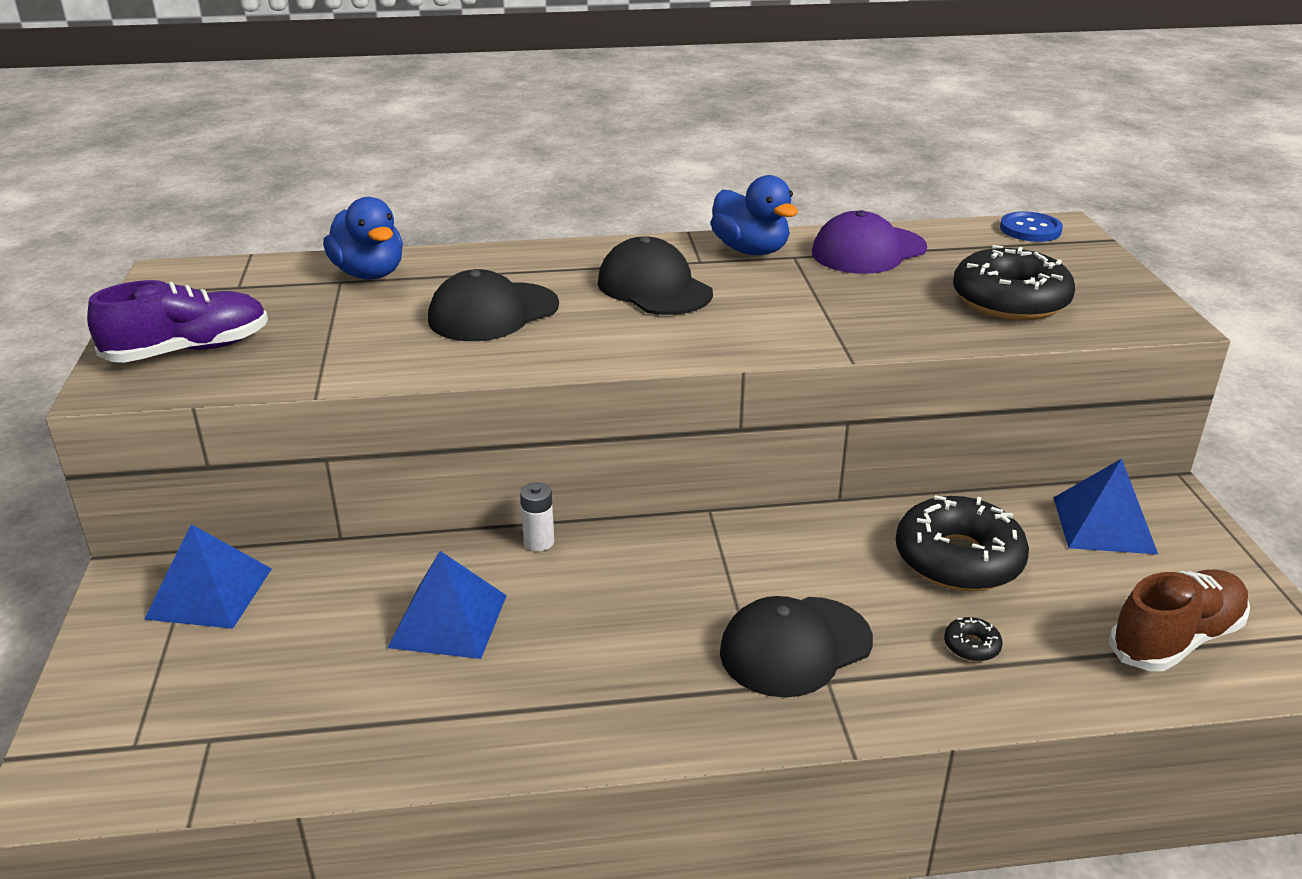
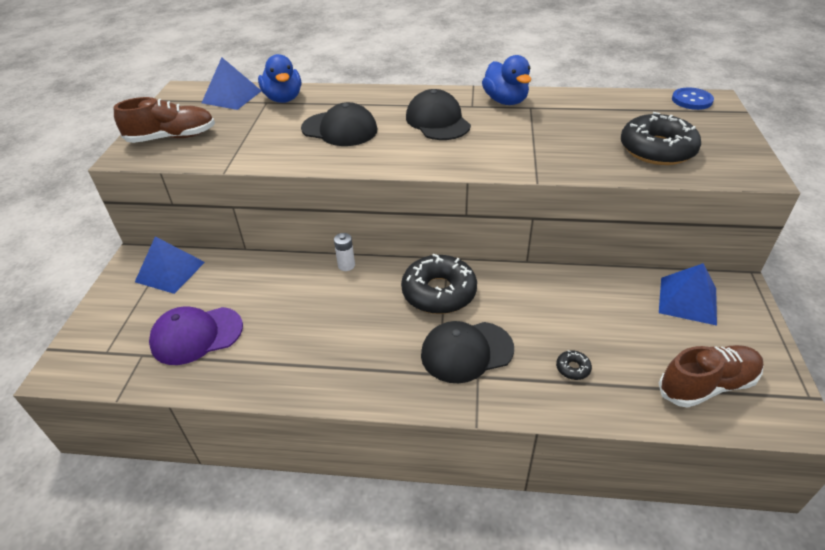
camera: 15 degrees right, 10 degrees up
purple shoe [87,280,268,363] -> brown shoe [114,97,215,143]
blue pyramid [388,551,507,659] -> blue pyramid moved to [202,57,261,110]
black cap [428,269,559,341] -> black cap turned 135 degrees counterclockwise [301,102,377,146]
purple cap [812,210,927,274] -> purple cap moved to [149,306,243,365]
black donut [896,495,1029,591] -> black donut moved to [401,254,477,314]

